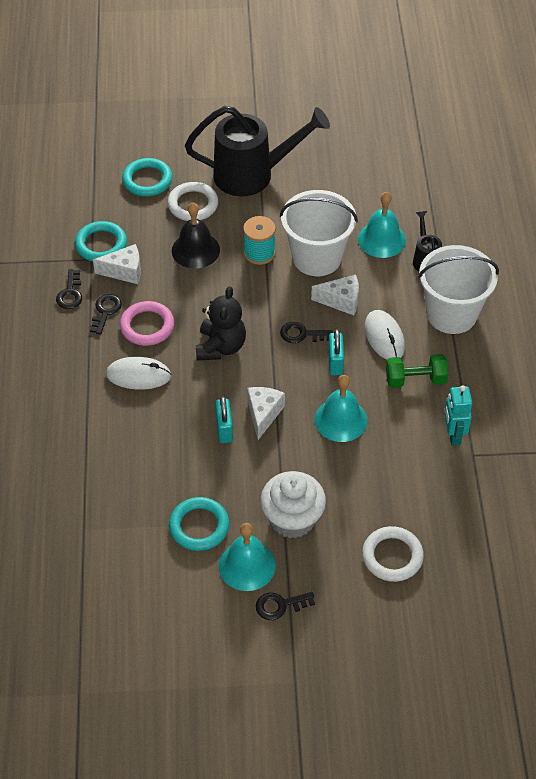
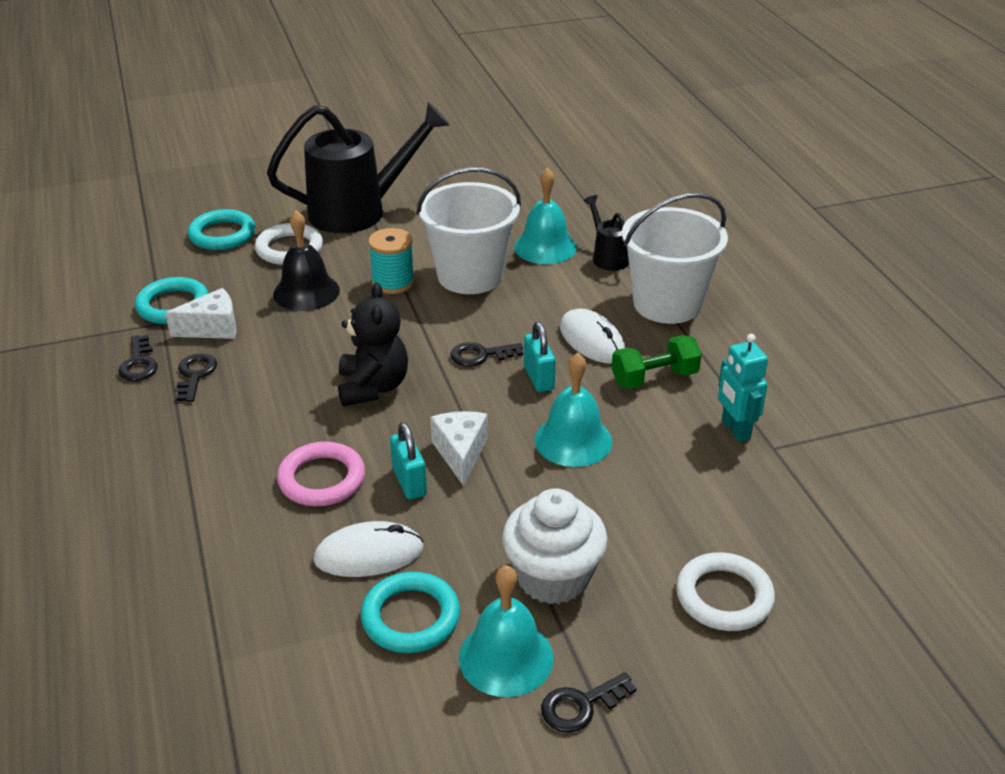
camera: 15 degrees left, 15 degrees down
white mouse [106,357,171,390] -> white mouse moved to [313,521,424,577]
pink ring [120,301,174,346] -> pink ring moved to [277,441,365,506]
white cheese [311,275,359,315] -> none

